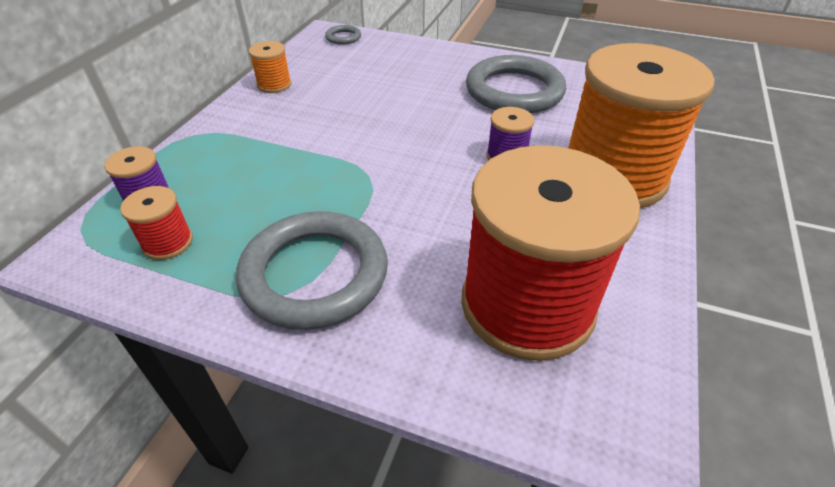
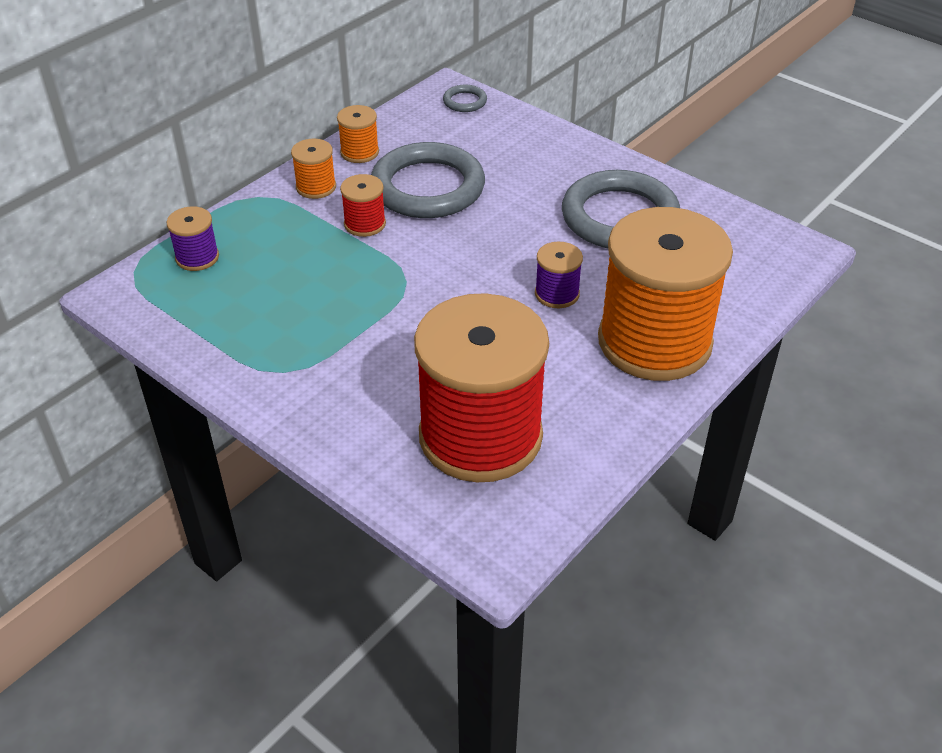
camera: 20 degrees right, 0 degrees up
red spool [120,186,193,260] -> red spool moved to [340,174,386,237]
grey ring [236,211,388,330] -> grey ring moved to [371,142,485,218]
none -> orange spool [291,139,336,199]

